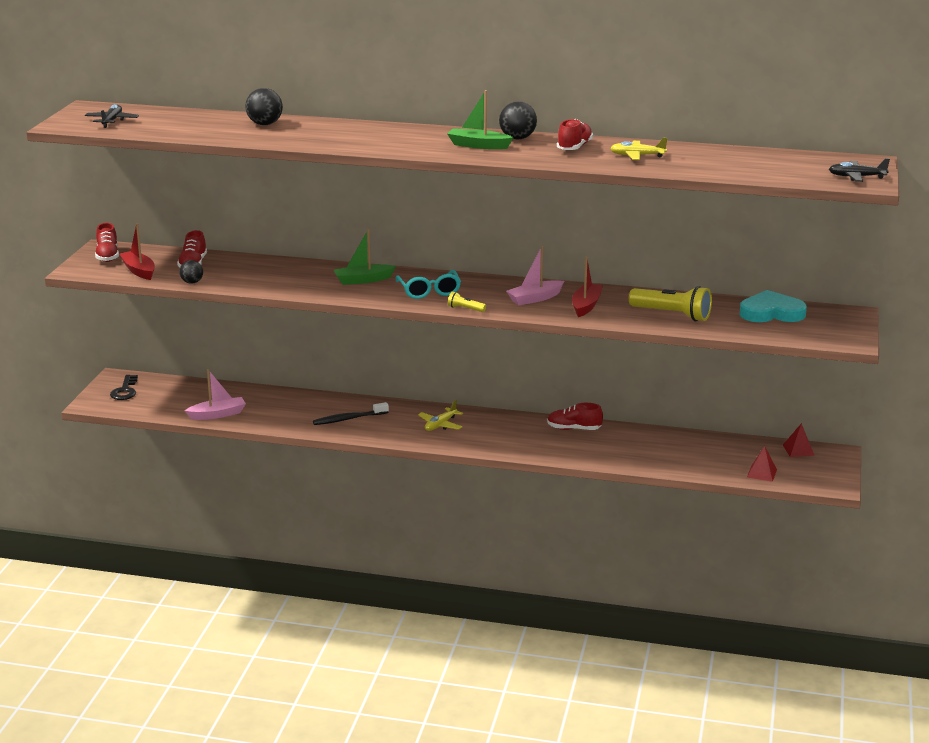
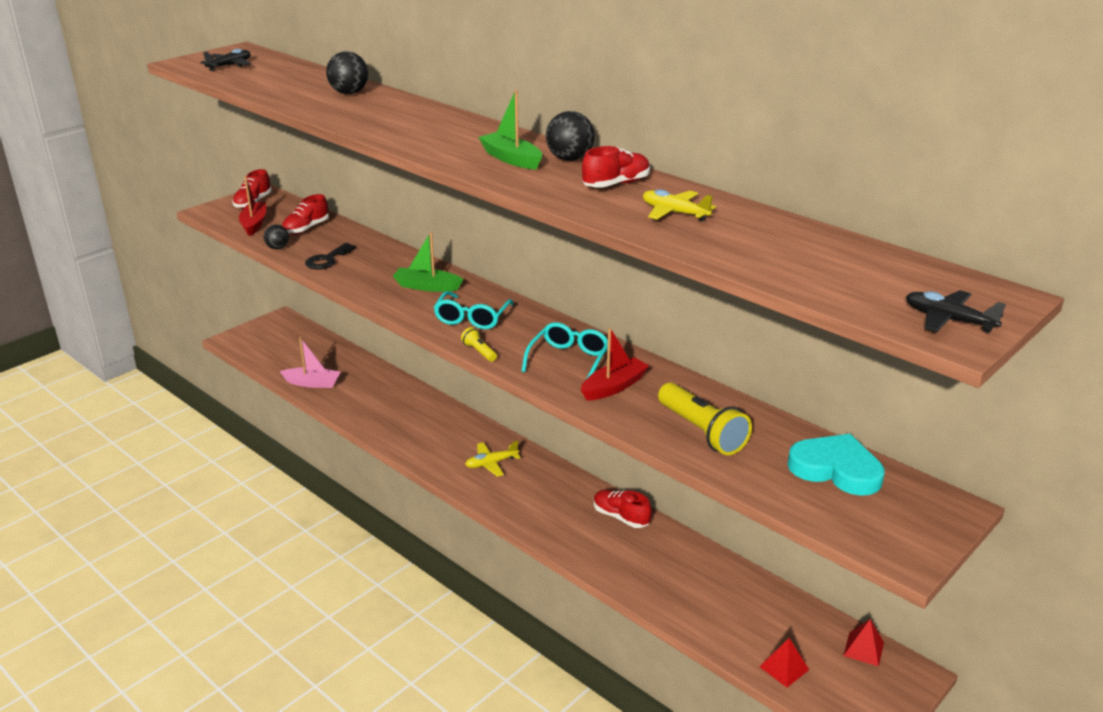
camera: 30 degrees right, 5 degrees up
black key [110,375,138,400] -> black key moved to [305,243,356,270]
black toothbrush [313,402,389,425] -> none
pink boat [506,246,564,305] -> turquoise glasses [521,322,608,379]

